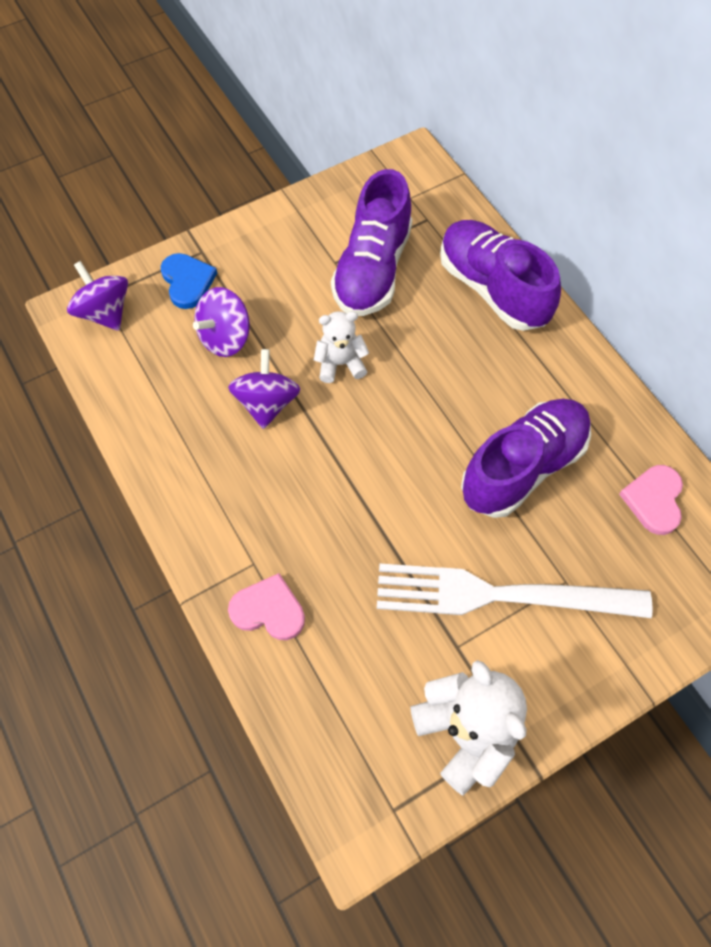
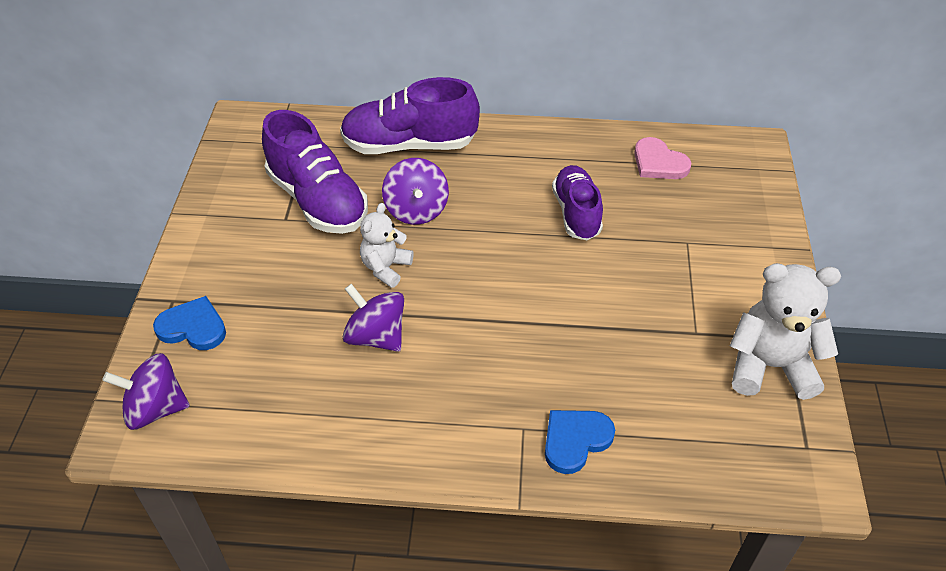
camera: 55 degrees left, 15 degrees down
purple spinning top [193,287,250,357] -> purple spinning top moved to [382,158,449,225]
pink heart [228,573,305,640] -> blue heart [545,410,615,474]
white fork [377,564,652,618] -> none
purple shoe [461,399,591,518] -> purple shoe [552,165,603,240], size x0.66

